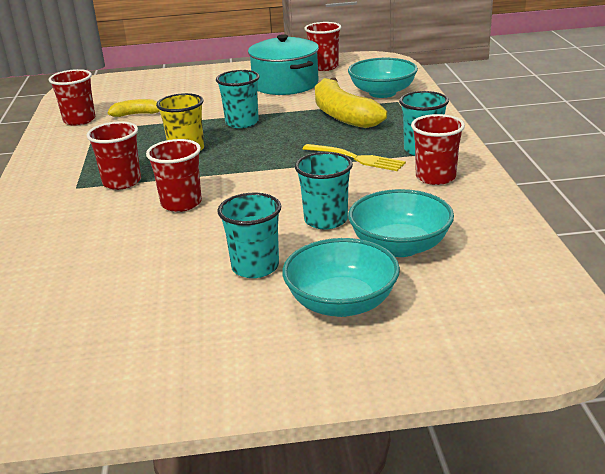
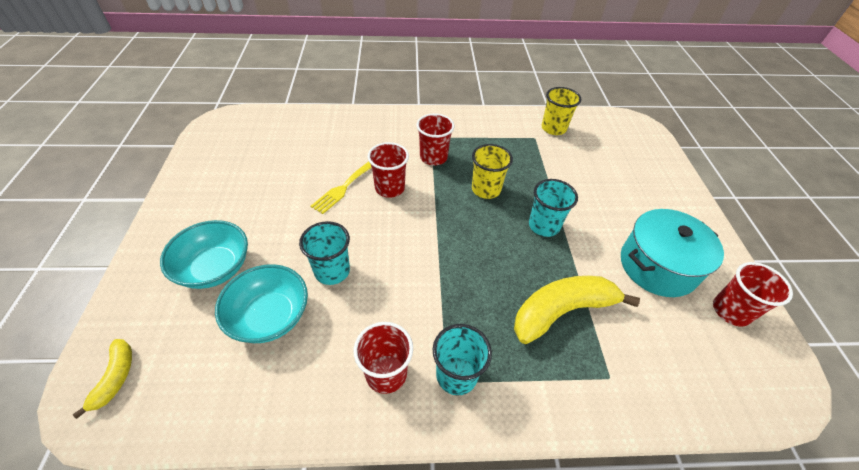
camera: 90 degrees right, 20 degrees up
red cup [49,69,95,126] -> yellow cup [541,87,581,135]
yellow banana [108,99,160,117] -> yellow banana moved to [72,339,132,419]
turquoise cup [217,193,281,278] -> none
yellow fork [303,144,406,171] -> yellow fork moved to [311,161,372,214]
turquoise bowl [348,58,418,98] -> none

